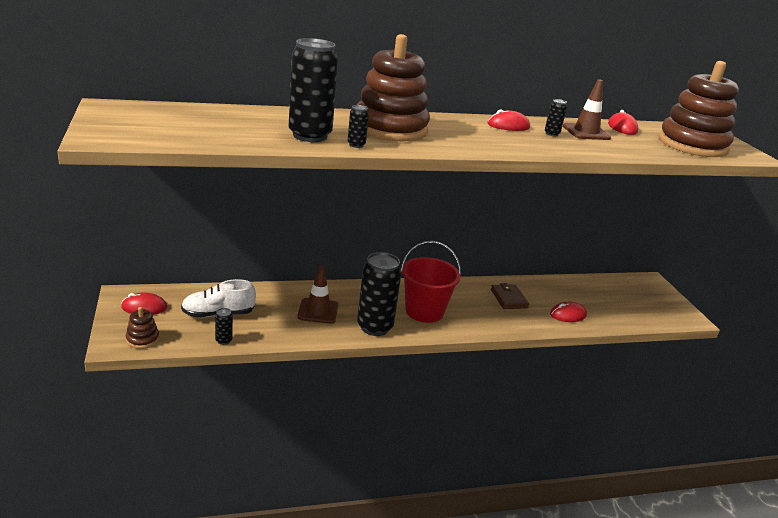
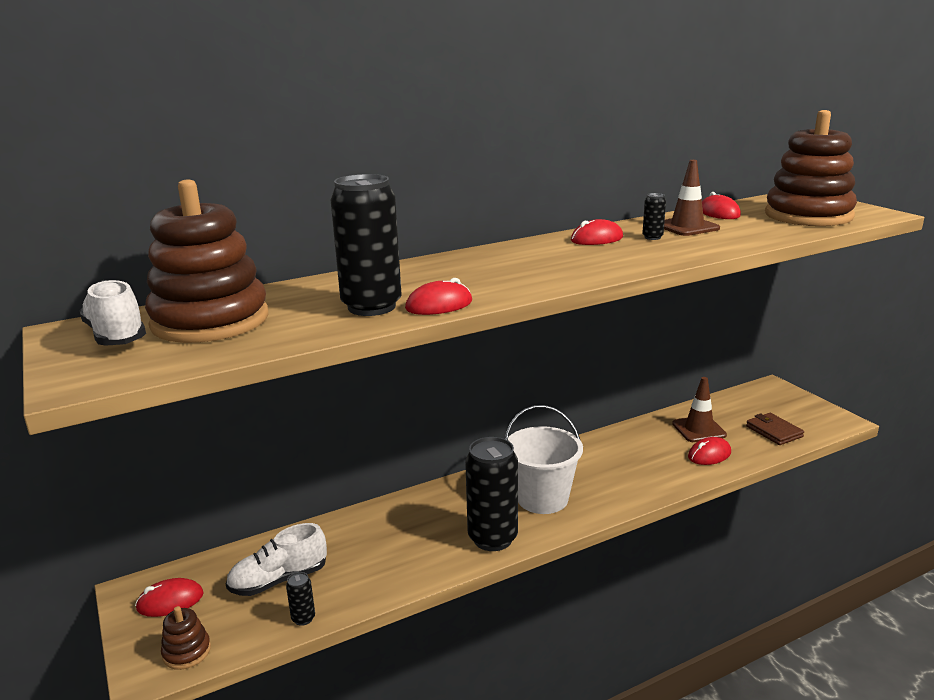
camera: 10 degrees left, 5 degrees down
brown traffic cone [297,266,338,324] -> brown traffic cone moved to [672,377,727,442]
black can [347,105,369,148] -> red mouse [405,278,472,315]
brown stacking toy [357,34,430,141] -> brown stacking toy moved to [145,179,268,343]
red bucket [401,241,461,323] -> white bucket [505,405,583,514]
brown wallet [491,283,529,309] -> brown wallet moved to [746,413,804,445]
none -> white shoe [80,280,146,346]

